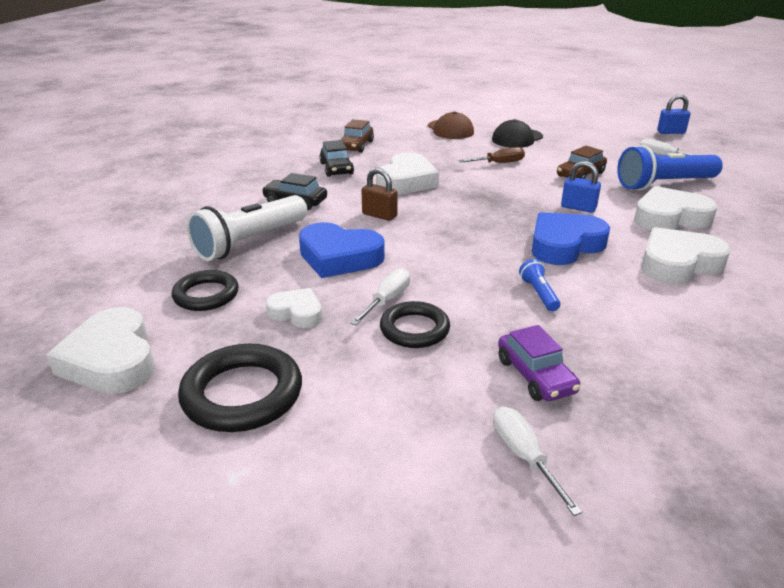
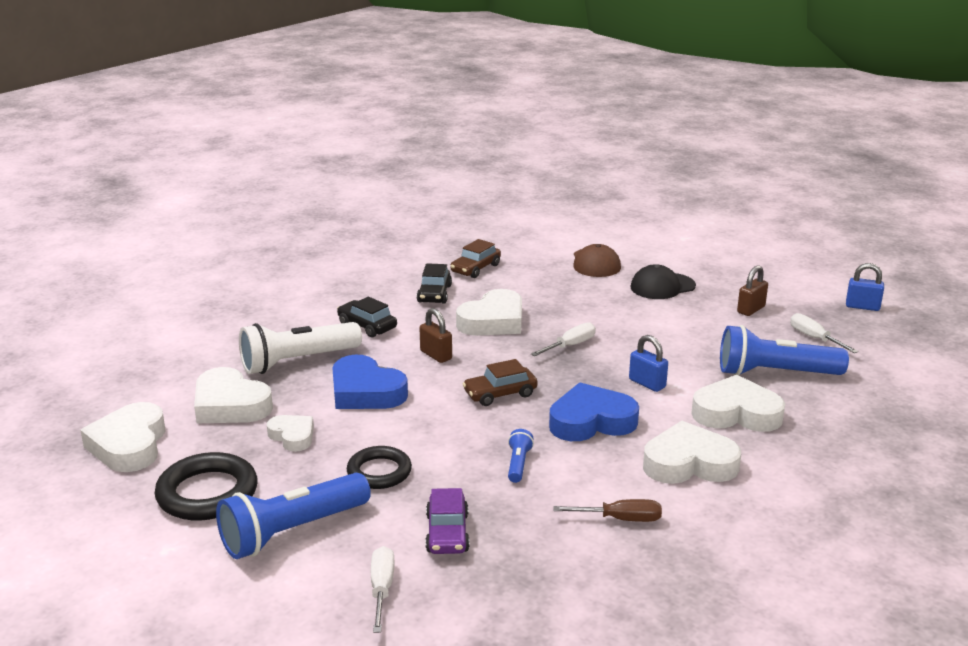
camera: 20 degrees right, 5 degrees down
black ring [172,270,239,311] -> white heart [194,367,273,423]
white screwdriver [350,268,410,326] -> white screwdriver moved to [531,322,596,356]
brown screwdriver [458,147,525,163] -> brown screwdriver moved to [553,499,662,522]
brown car [557,146,607,179] -> brown car moved to [463,359,538,406]
none -> blue flashlight [216,473,371,559]
none -> brown padlock [737,265,768,316]

